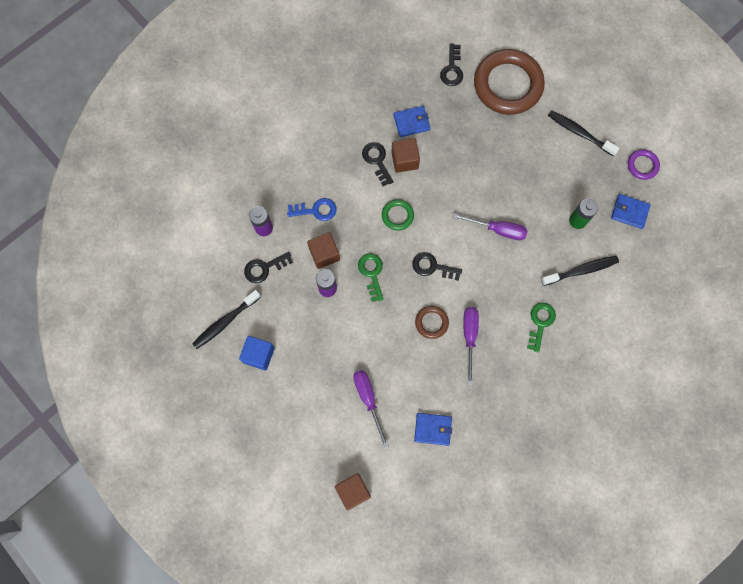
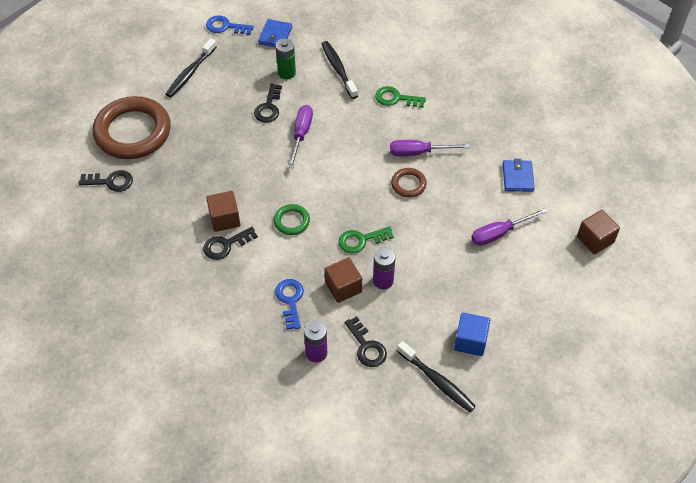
camera: 95 degrees left, 20 degrees down
blue wallet [393,106,430,137] -> none
black key [412,252,462,281] -> black key moved to [254,83,282,123]
purple ring [628,149,660,180] -> blue key [206,15,254,35]

